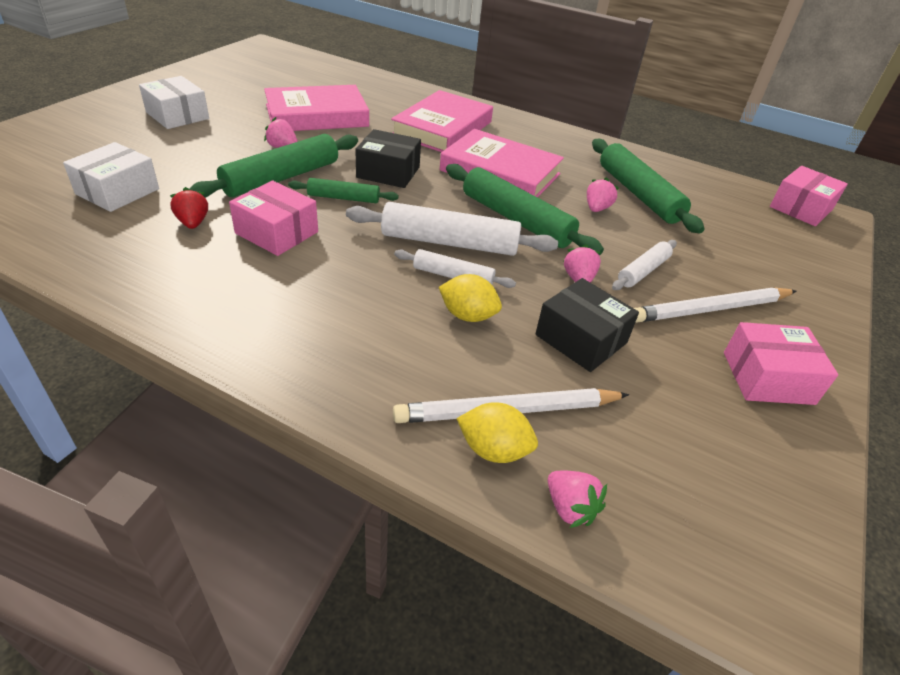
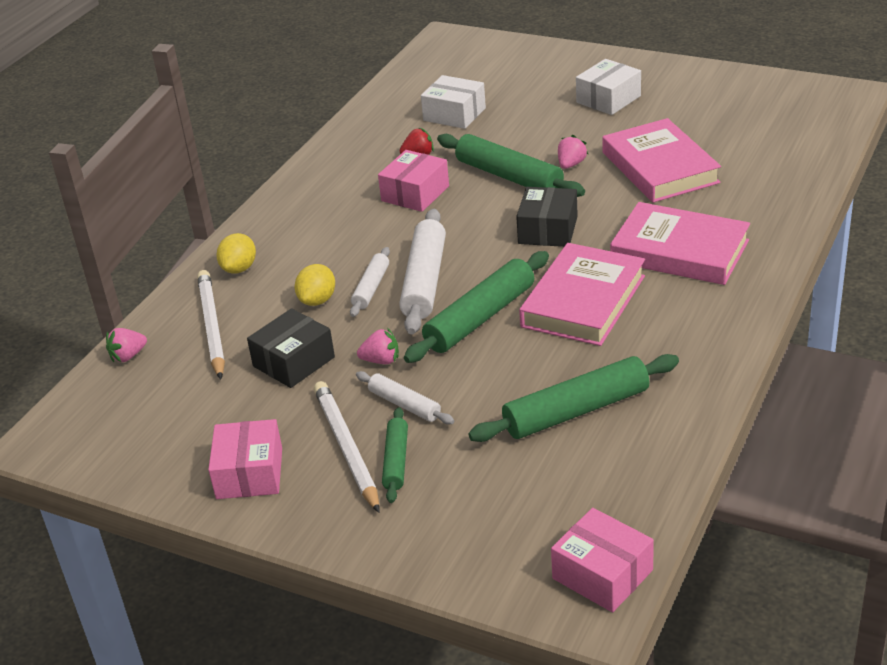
camera: 95 degrees right, 5 degrees down
green rolling pin [288,178,399,203] -> green rolling pin moved to [382,407,408,503]
yellow lemon [456,402,538,463] -> yellow lemon moved to [216,233,256,273]
pink strawberry [587,177,619,212] -> none

